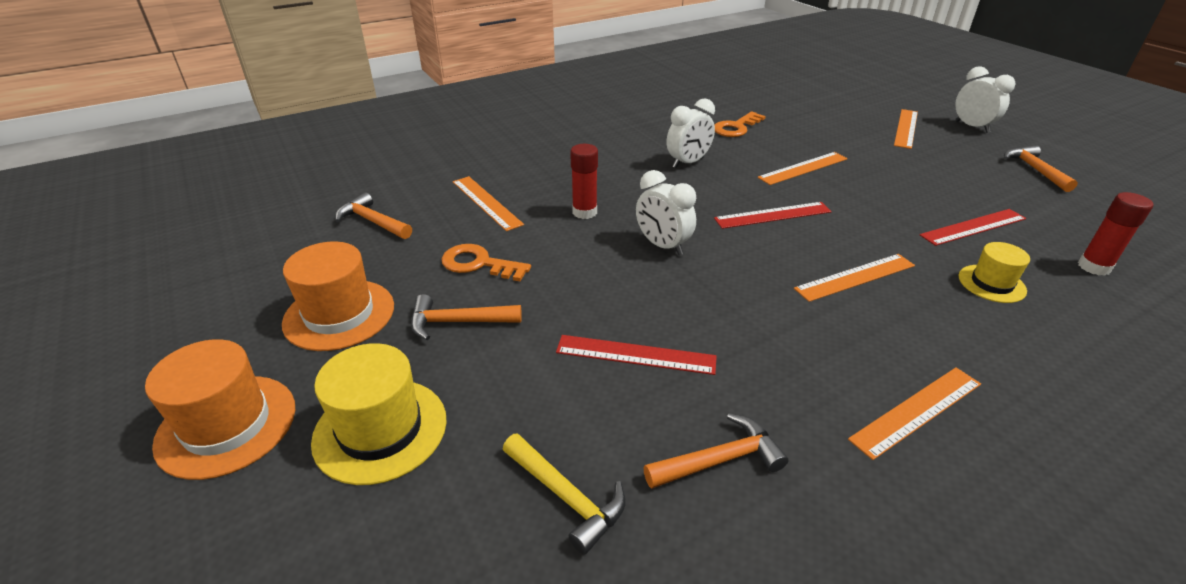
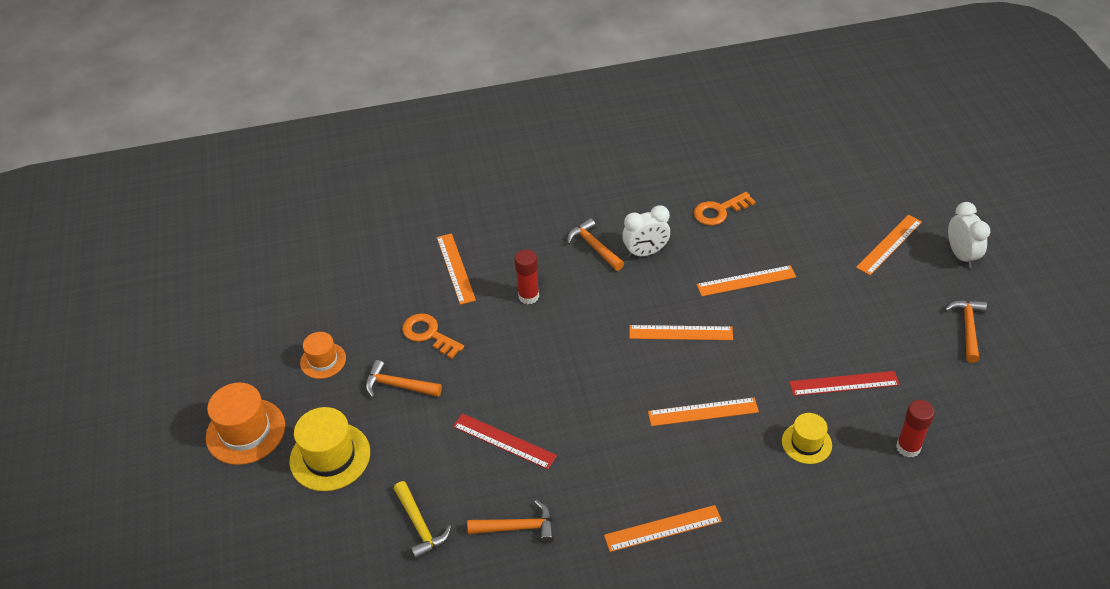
camera: 20 degrees right, 10 degrees up
orange hat [282,242,394,351] -> orange hat [300,332,346,379], size x0.61
orange hammer [335,192,412,239] -> orange hammer moved to [567,218,624,271]
white clock [636,170,696,255] -> none
red ruler [714,202,832,229] -> orange ruler [629,325,733,340]

